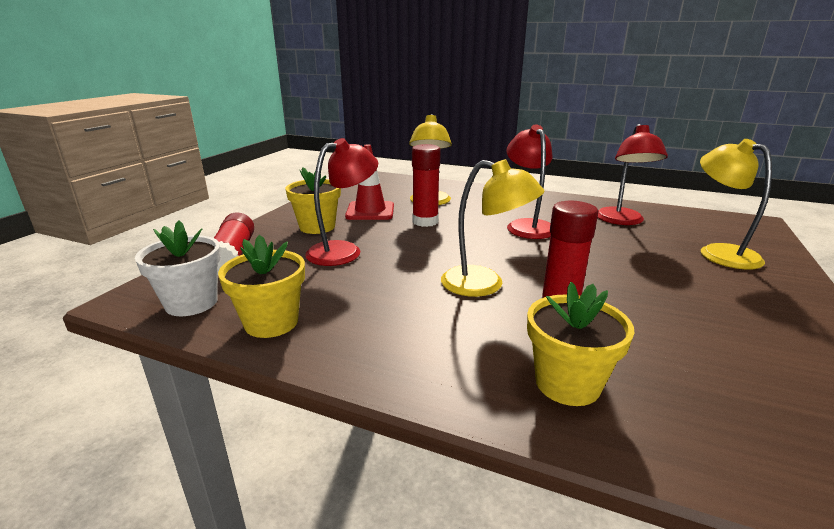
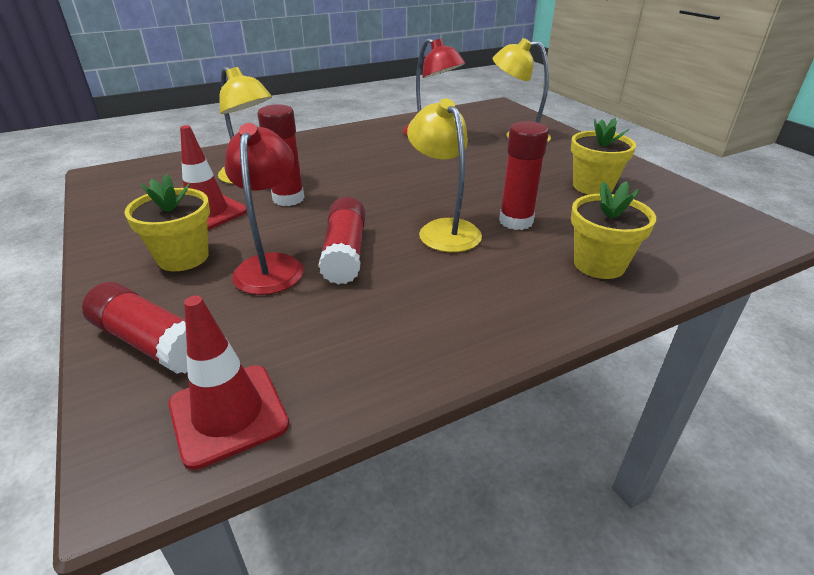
camera: 50 degrees left, 10 degrees up
white flower pot [135,220,221,316] -> red traffic cone [168,296,289,470]
yellow flower pot [218,235,305,338] -> yellow flower pot moved to [571,118,636,195]
yellow lamp [441,159,544,297] -> yellow lamp turned 90 degrees counterclockwise [407,98,482,252]
red lamp [506,125,552,239] -> none
none -> red glue stick [318,197,366,284]

